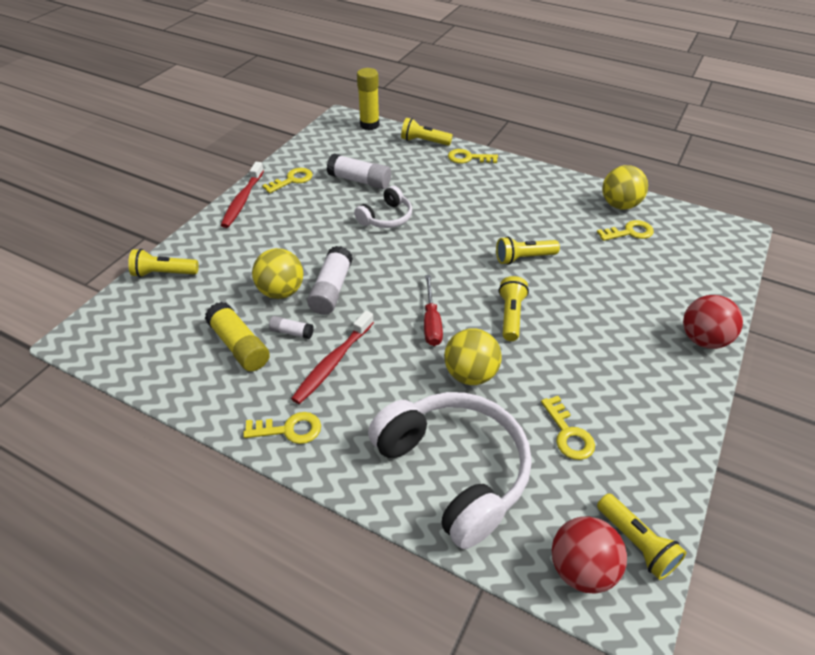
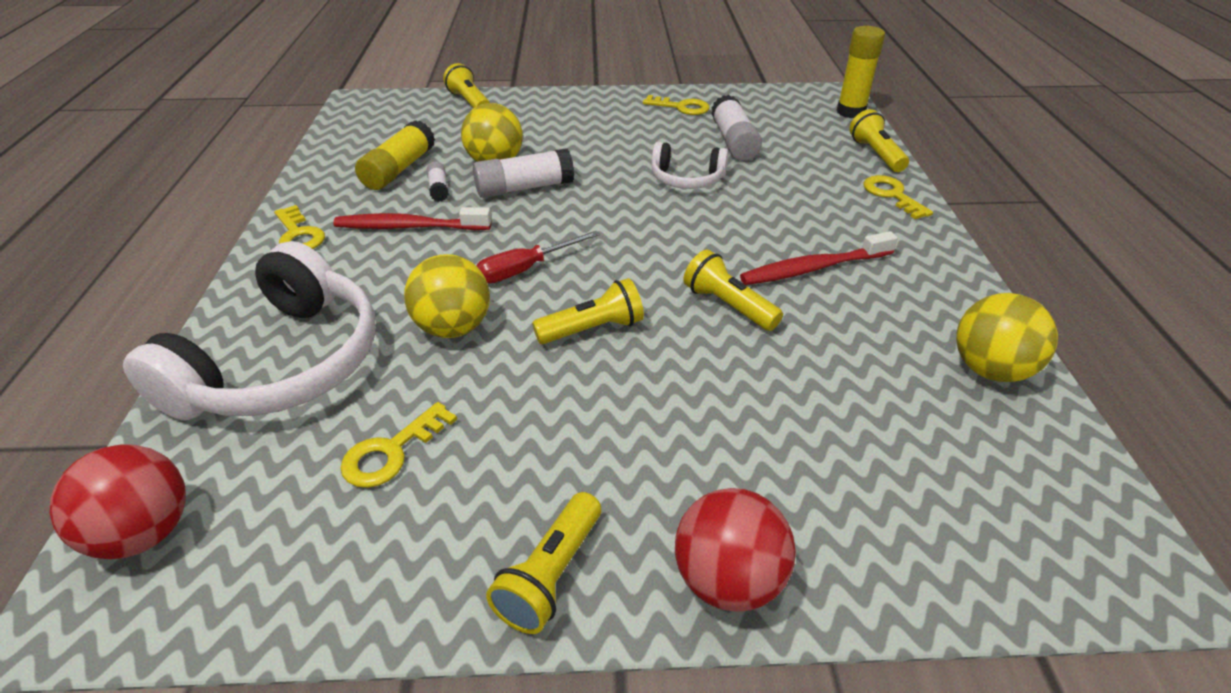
camera: 60 degrees right, 5 degrees down
red toothbrush [221,162,264,228] -> red toothbrush moved to [740,231,898,285]
yellow key [597,220,654,241] -> none
yellow flashlight [597,493,687,580] -> yellow flashlight moved to [486,492,601,634]

